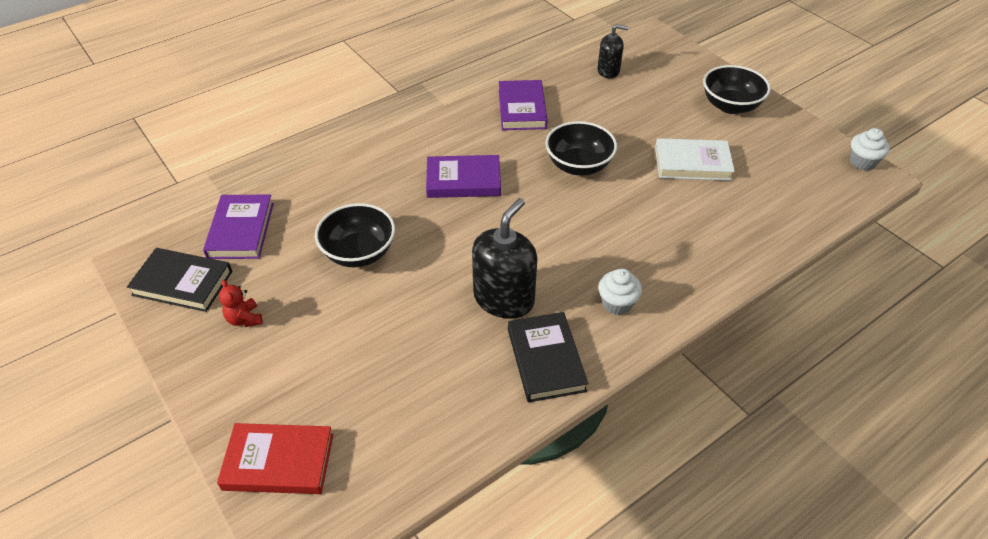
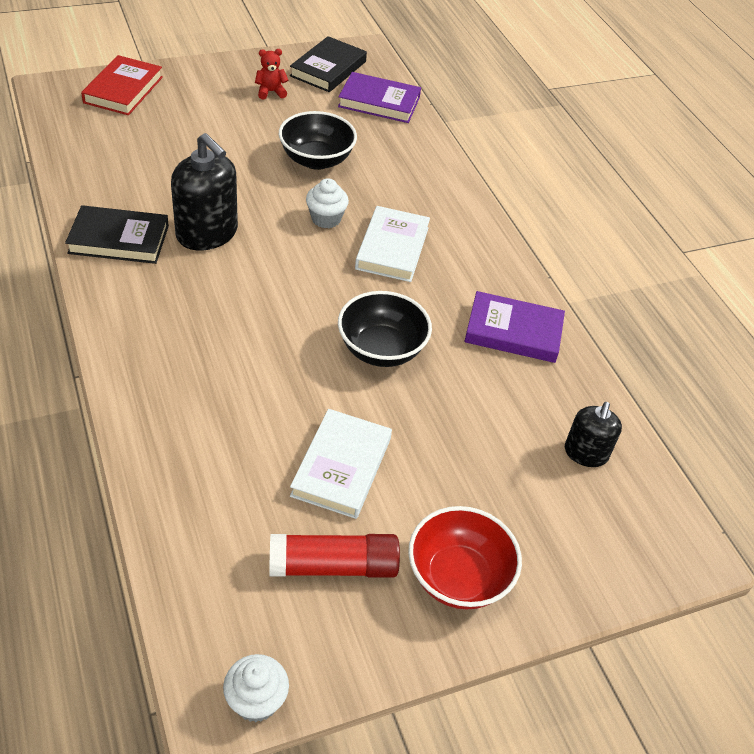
camera: 100 degrees right, 0 degrees up
purple book [426,155,501,198] -> white book [355,206,430,282]
white cupcake [598,268,642,315] -> white cupcake moved to [306,178,349,228]
black bowl [703,65,771,114] -> red bowl [408,506,522,609]
none -> red glue stick [269,534,400,577]

